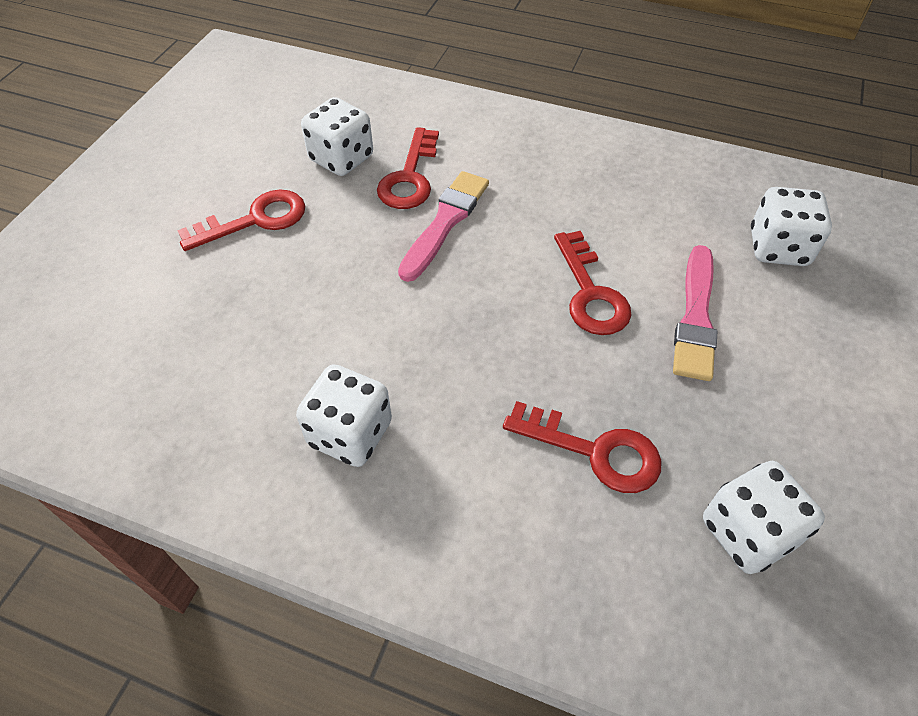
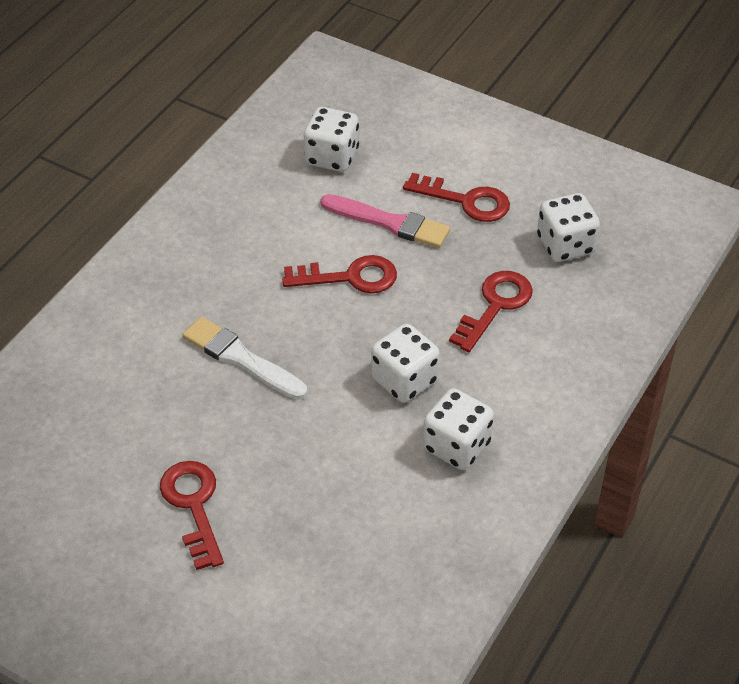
camera: 80 degrees left, 5 degrees down
white dice [301,97,373,176] -> white dice moved to [371,324,440,403]
red key [377,127,439,209] -> red key moved to [403,173,510,222]
pink brush [398,171,489,282] -> white brush [182,317,307,400]

